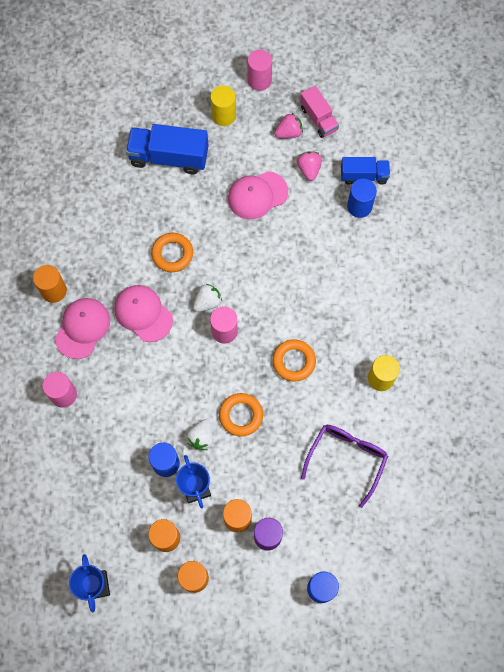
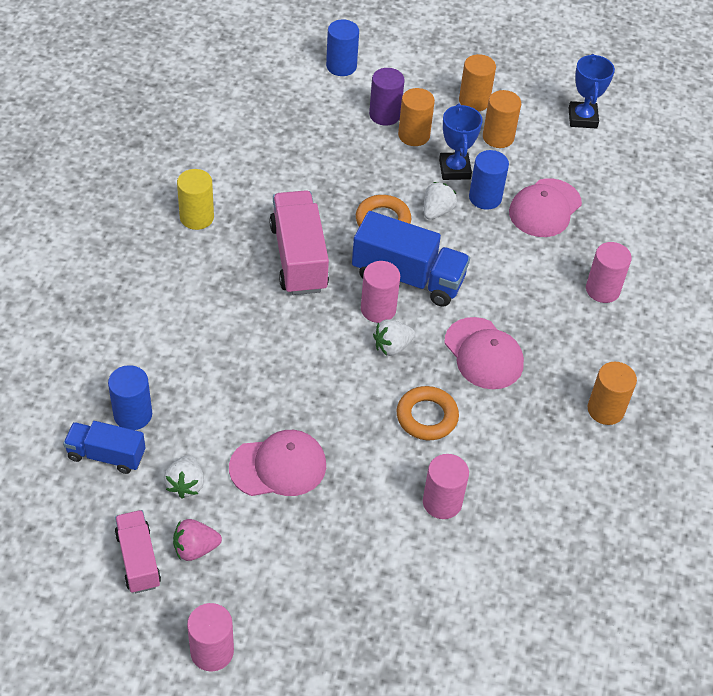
camera: 170 degrees left, 20 degrees down
pink cap [55,298,110,359] -> pink cap moved to [509,178,582,237]
blue truck [126,124,209,174] -> blue truck moved to [352,211,470,307]
yellow cylinder [210,85,236,126] -> none
orange ring [272,339,316,381] -> pink truck [269,191,329,295]
pink strawberry [297,151,322,181] -> white strawberry [164,455,204,499]
purple glasses [301,425,388,508] -> none
none -> pink cylinder [423,454,469,519]

